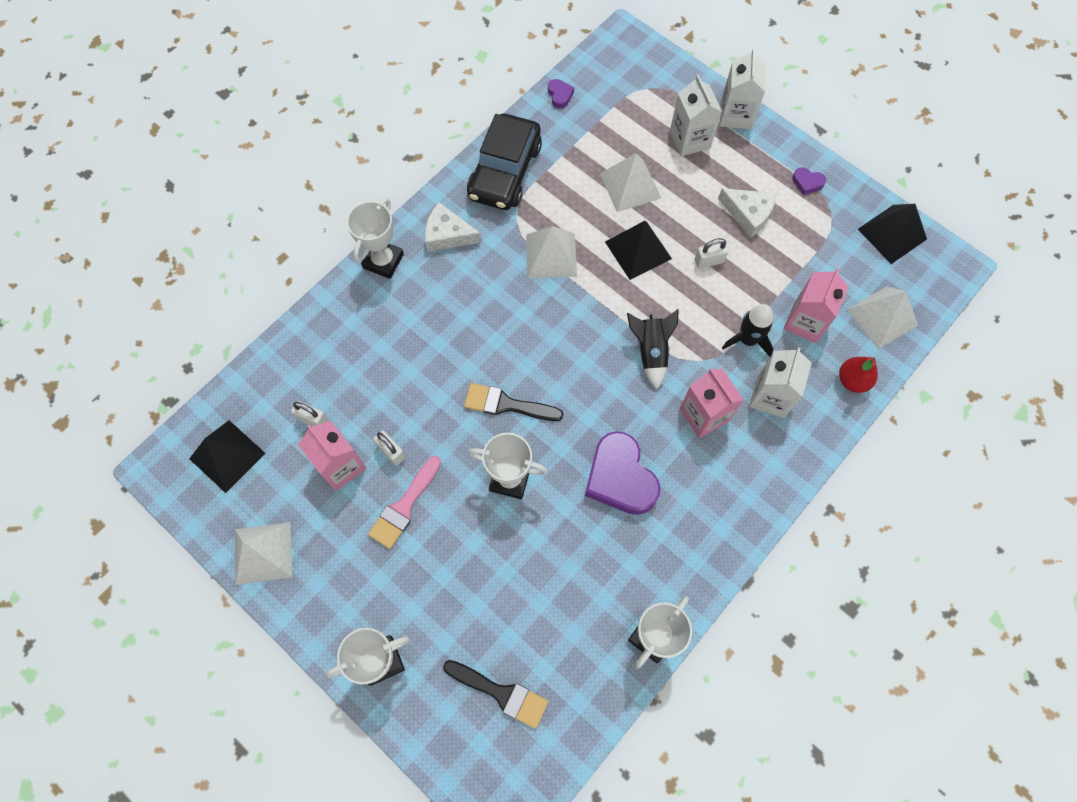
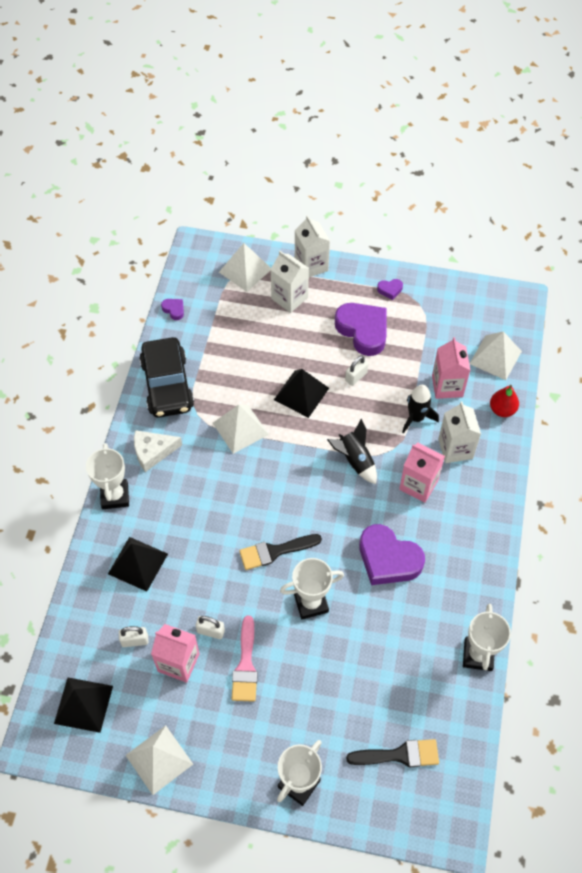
camera: 30 degrees left, 10 degrees down
white pyramid [600,153,661,212] -> white pyramid moved to [219,243,271,292]
white cheese [718,188,776,238] -> purple heart [335,303,387,356]
black pyramid [858,204,927,264] -> black pyramid moved to [108,537,168,591]

